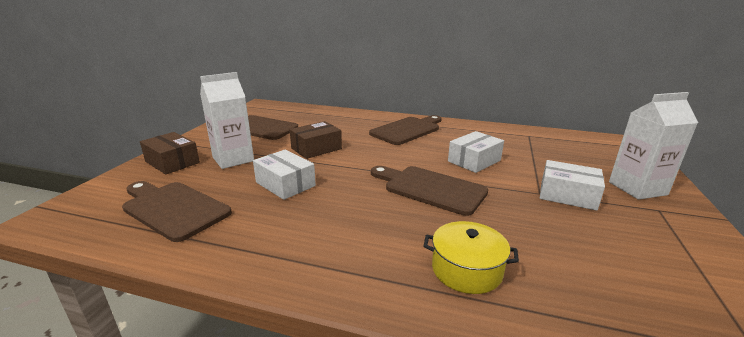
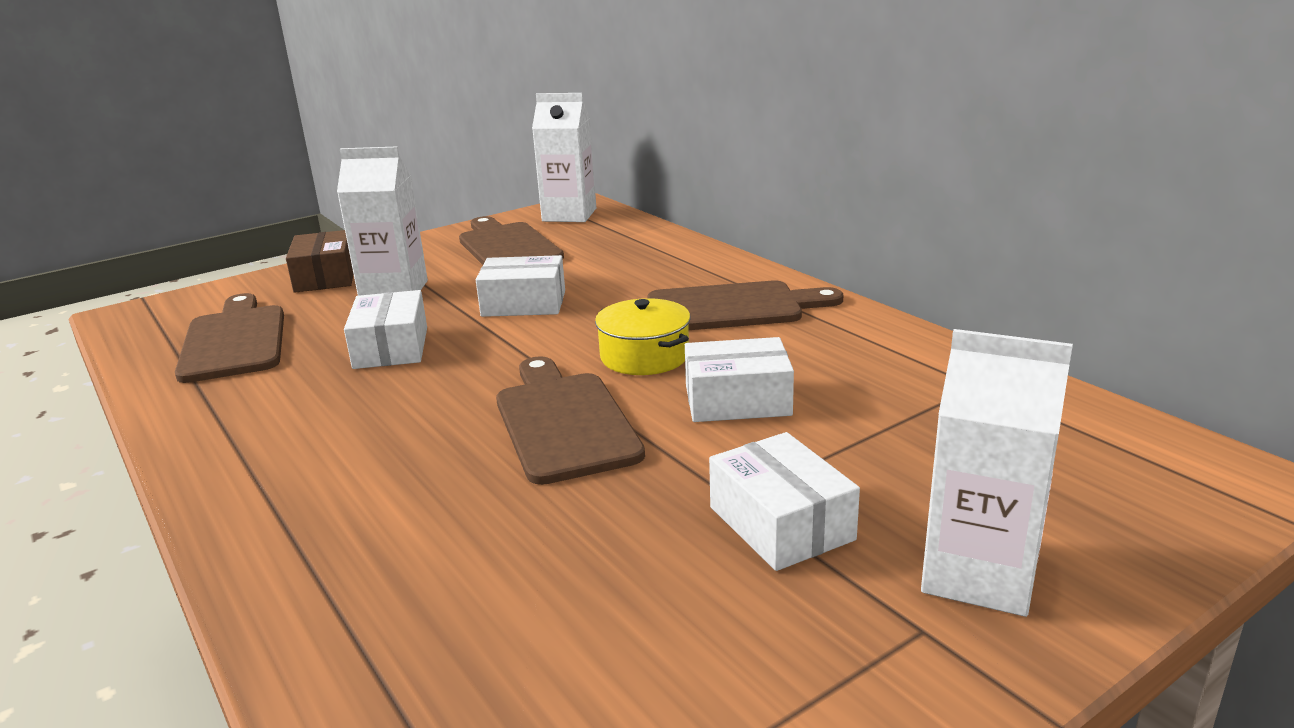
camera: 40 degrees right, 0 degrees up
brown box [290,121,342,159] -> white box [476,255,565,317]
yellow pot [423,221,519,294] -> yellow pot moved to [595,298,690,375]
none -> white carton [532,93,596,222]

